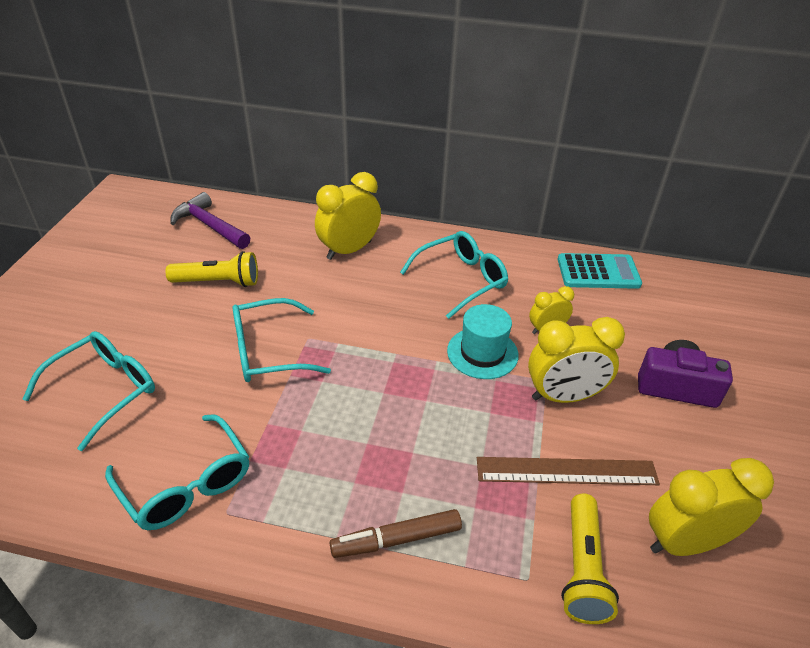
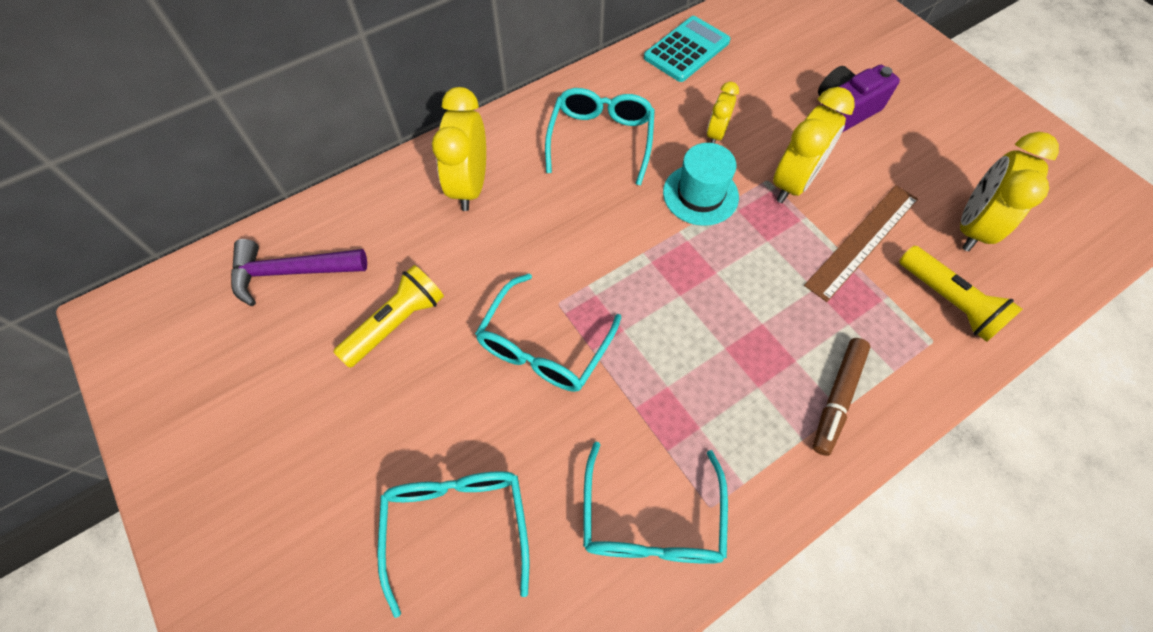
camera: 45 degrees left, 20 degrees up
turquoise glasses [105,414,249,530] -> turquoise glasses turned 90 degrees clockwise [583,441,728,564]

